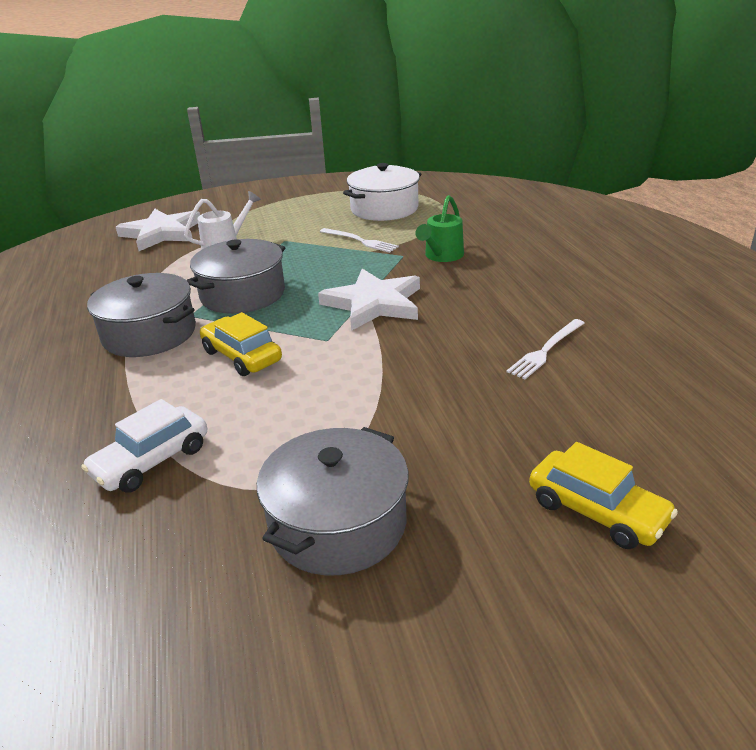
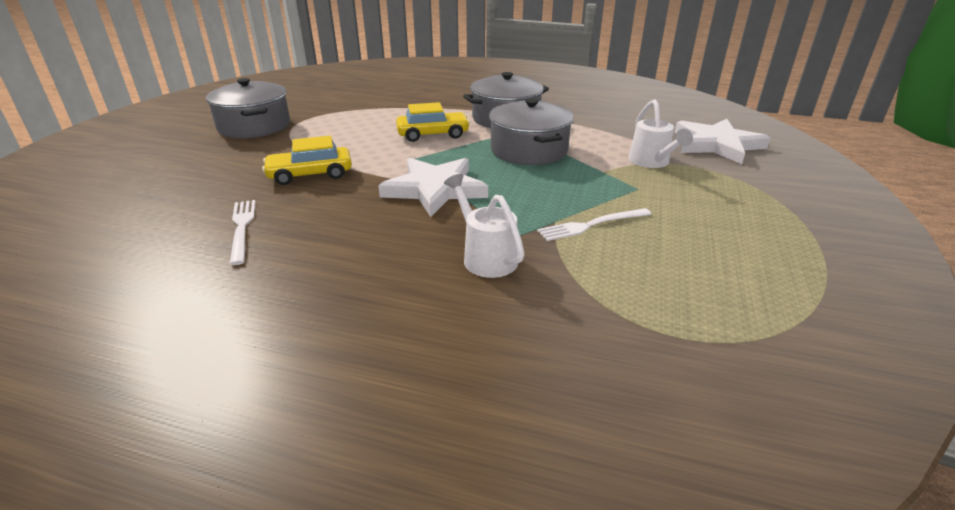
camera: 120 degrees right, 0 degrees up
white car [81,399,207,493] -> none
white pot [343,163,421,221] -> none
green watering can [415,195,464,262] -> white watering can [444,174,525,278]
yellow car [529,442,678,549] -> yellow car moved to [262,136,352,185]

